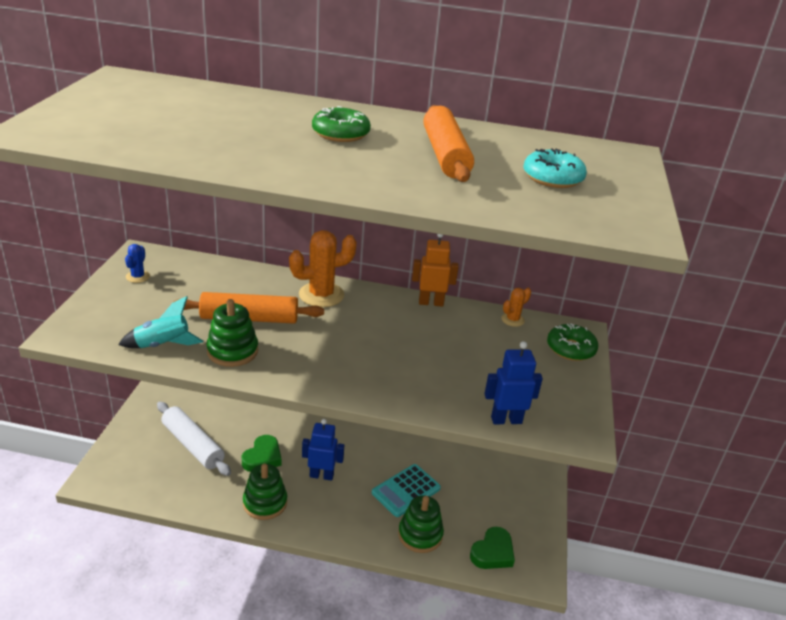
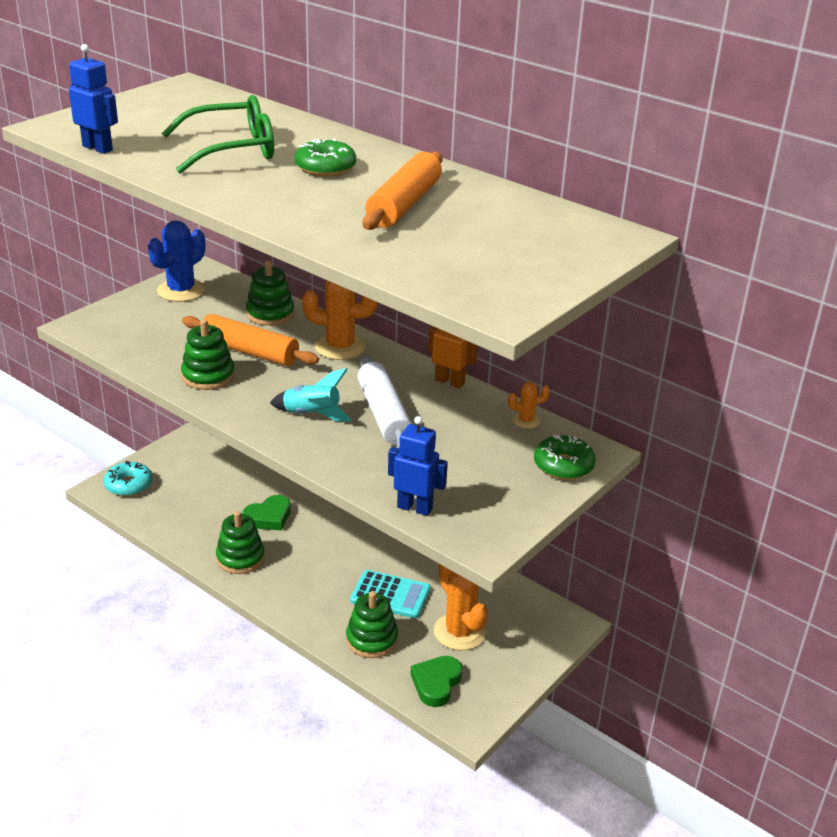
camera: 30 degrees right, 0 degrees up
turquoise rocket [118,296,203,348] -> turquoise rocket moved to [270,368,352,422]
blue cactus [125,244,150,283] -> blue cactus [148,221,205,302], size x1.95
white rolling pin [157,402,231,476] -> white rolling pin moved to [357,356,412,448]
blue robot [302,419,344,481] -> blue robot moved to [69,44,118,154]
turquoise calculator [372,464,441,517] -> turquoise calculator turned 150 degrees counterclockwise [350,570,430,618]
green heart [470,527,515,569] -> green heart turned 135 degrees clockwise [411,656,462,707]
turquoise donut [523,148,587,188] -> turquoise donut moved to [104,460,153,496]
none -> green glasses [162,95,274,173]
none -> green stacking toy [246,260,295,326]
none -> orange cactus [434,564,488,651]

